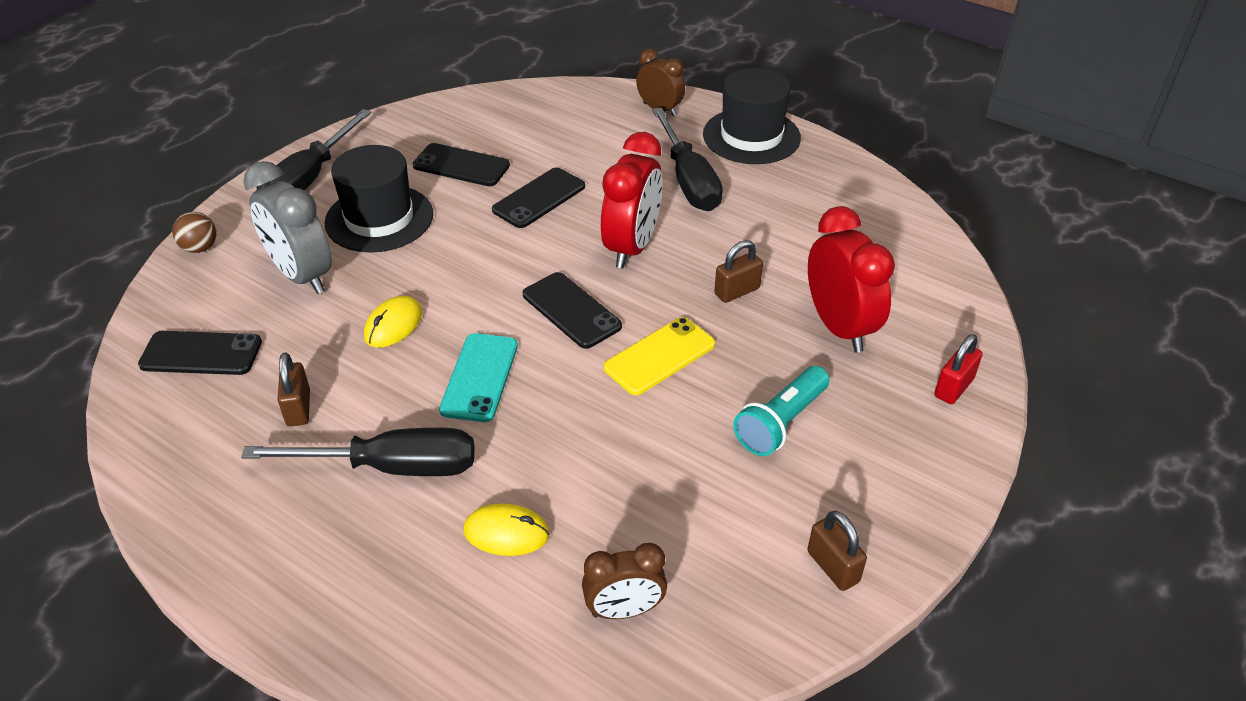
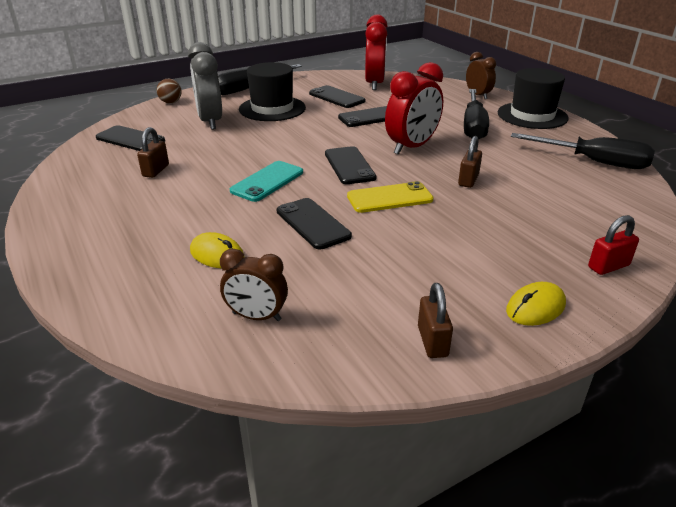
camera: 25 degrees right, 10 degrees down
black screwdriver [241,428,474,476] -> black screwdriver moved to [511,133,655,169]
yellow mouse [364,296,422,348] -> yellow mouse moved to [506,282,566,326]
brown padlock [714,240,763,303] -> brown padlock turned 60 degrees counterclockwise [458,136,482,188]
turquoise flashlight [733,366,829,456] -> none
red clock [808,206,895,353] -> red clock moved to [365,14,387,90]
none -> black phone [277,198,352,250]

